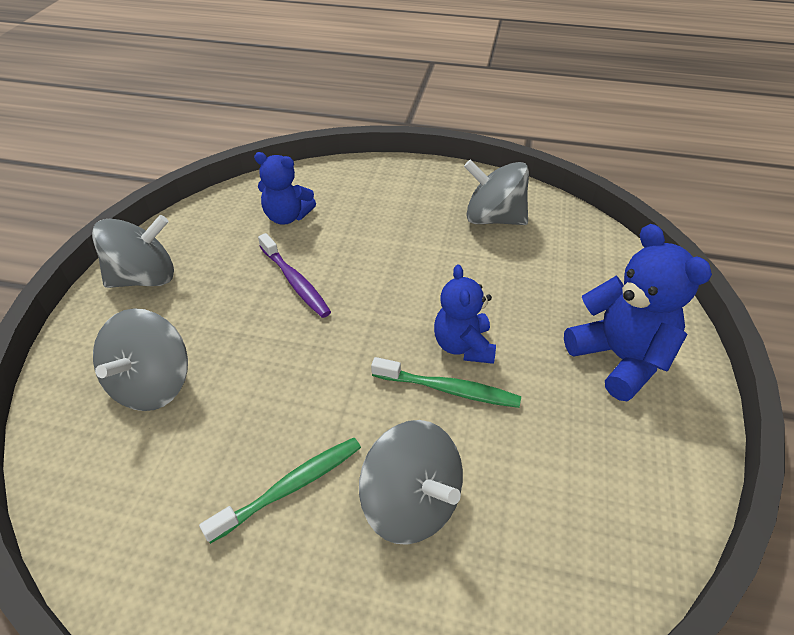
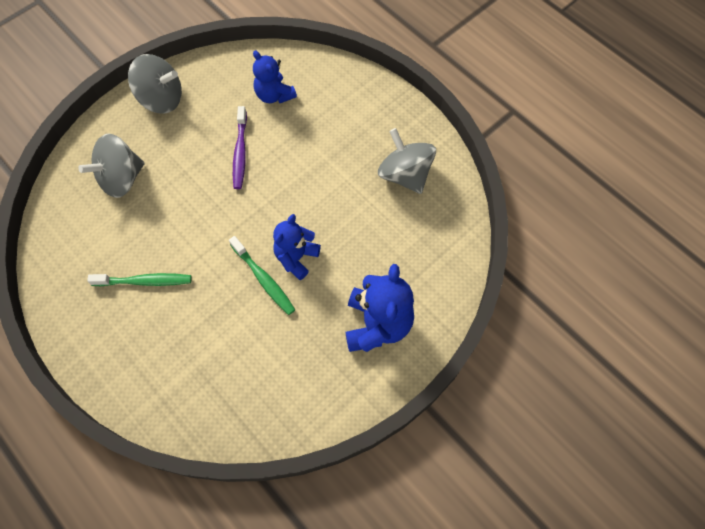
camera: 35 degrees right, 20 degrees up
grey spinning top [359,420,463,545] -> none

